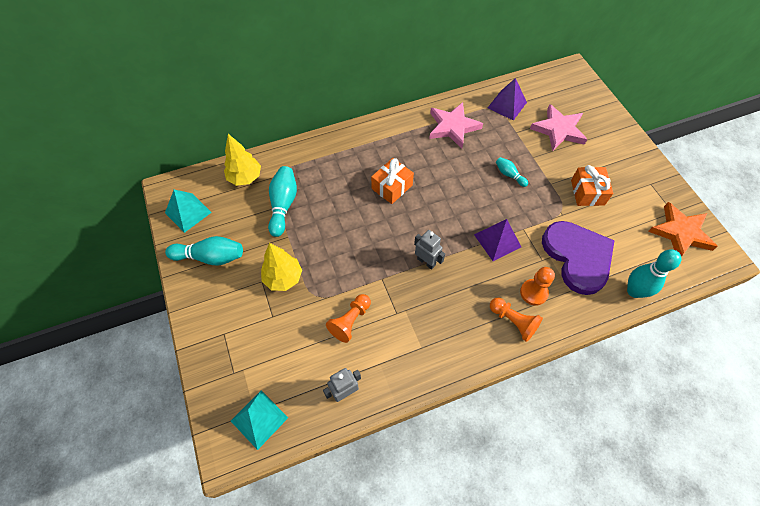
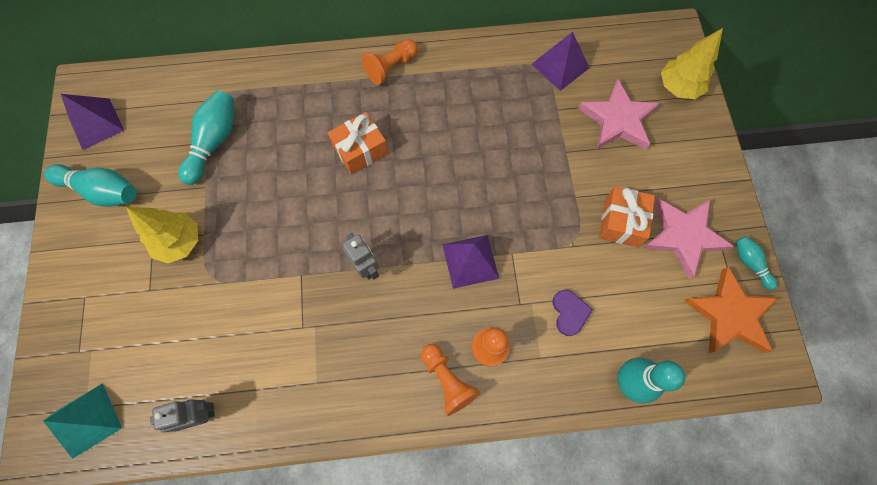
camera: 15 degrees right, 10 degrees up
turquoise pyramid [165,190,212,233] -> purple pyramid [61,94,124,150]
yellow tree [224,134,261,186] -> yellow tree moved to [661,28,723,99]
orange pawn [326,294,371,343] -> orange pawn moved to [362,39,418,85]
pink star [429,102,483,149] -> pink star moved to [643,198,734,279]
turquoise bowling pin [496,157,528,187] -> turquoise bowling pin moved to [736,236,777,290]
purple heart [542,221,615,295] -> purple heart [553,290,593,336], size x0.41

